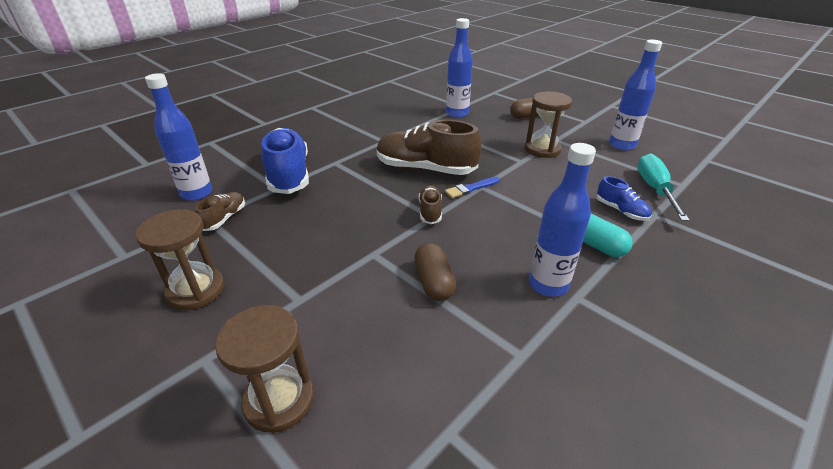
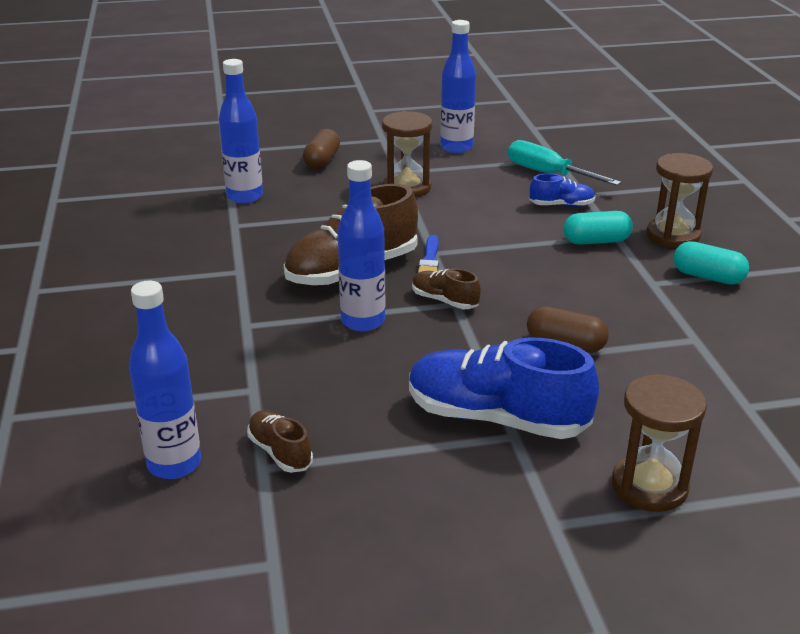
camera: 55 degrees left, 5 degrees down
brown hourglass [136,209,225,310] -> brown hourglass moved to [647,153,713,248]
blue shoe [261,128,309,194] -> blue shoe moved to [409,338,599,439]
blue bottle [529,143,596,297] -> blue bottle moved to [338,160,385,331]
none -> turquoise capsule [673,241,749,285]

